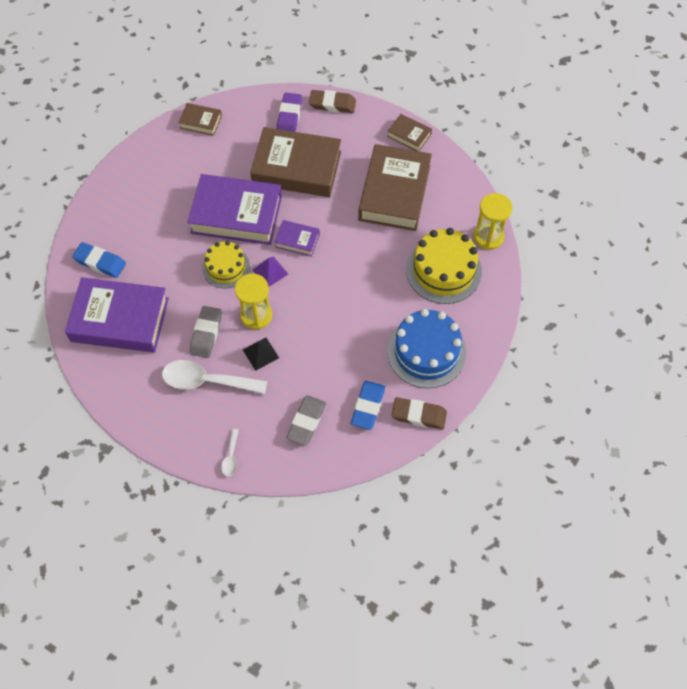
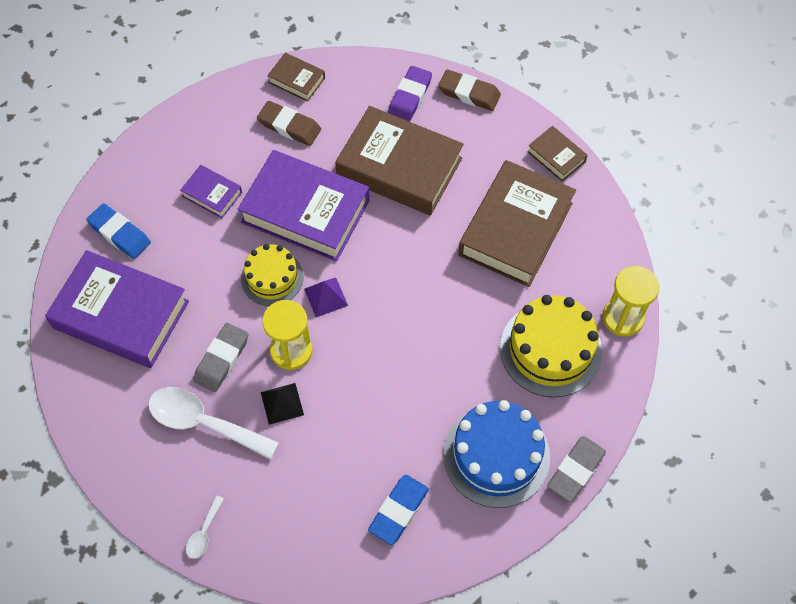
camera: 15 degrees right, 0 degrees up
purple book [274,220,320,257] -> purple book moved to [180,165,242,218]
grey eraser [286,395,326,446] -> grey eraser moved to [547,436,606,502]
brown eraser [392,397,447,430] -> brown eraser moved to [257,101,321,146]

